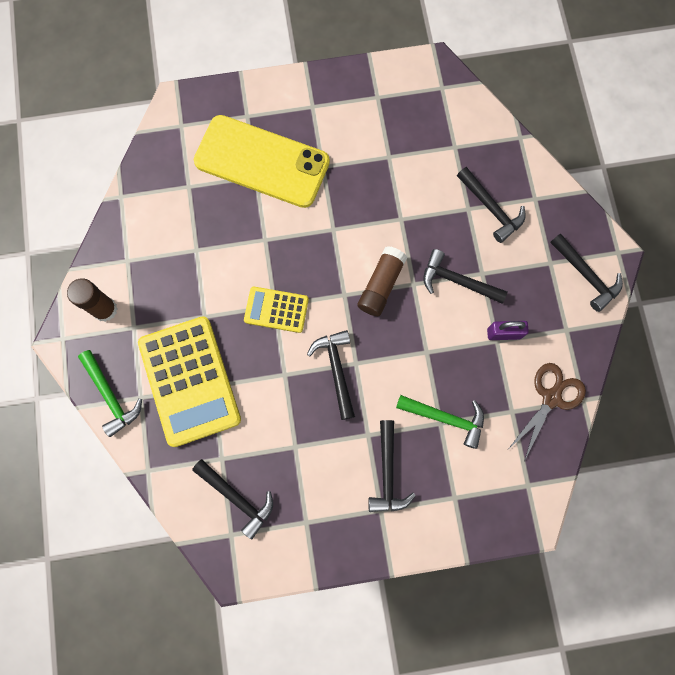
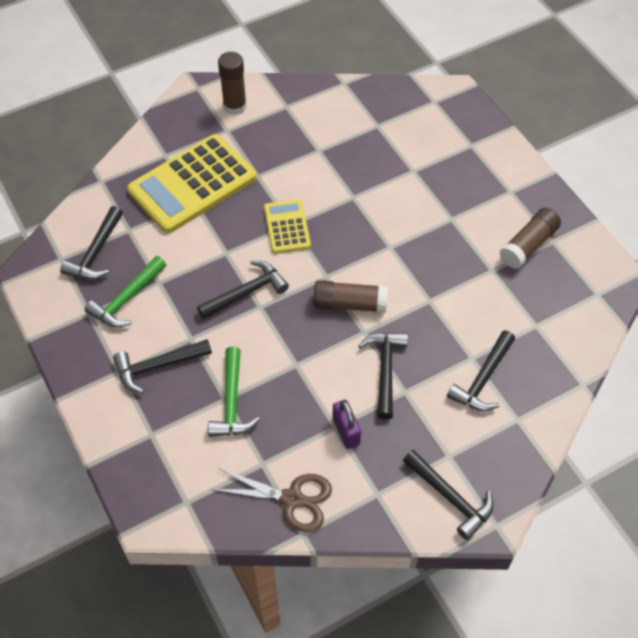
camera: 70 degrees right, 20 degrees down
green hammer [78,350,142,437] -> green hammer moved to [85,256,166,328]
yellow phone [194,115,330,208] -> none
black hammer [550,233,623,312] -> black hammer turned 75 degrees counterclockwise [403,450,494,540]
none -> brown glue stick [500,208,561,269]

